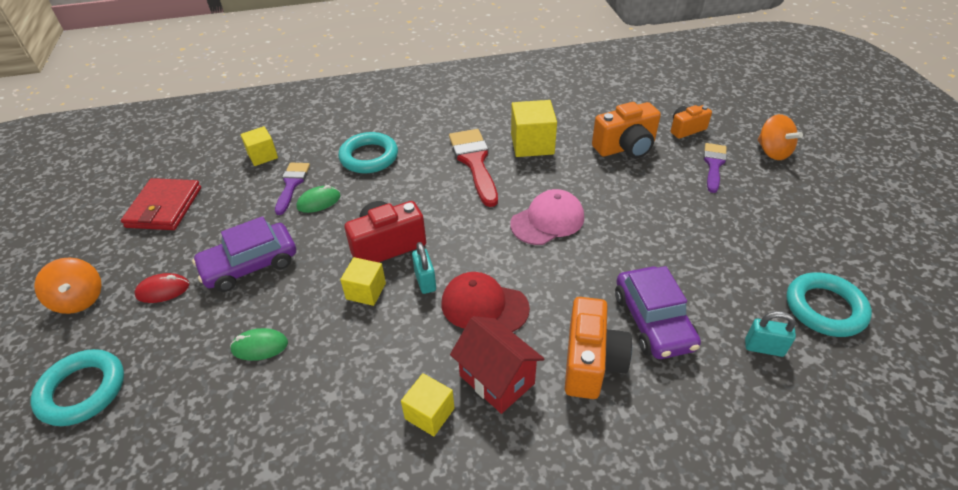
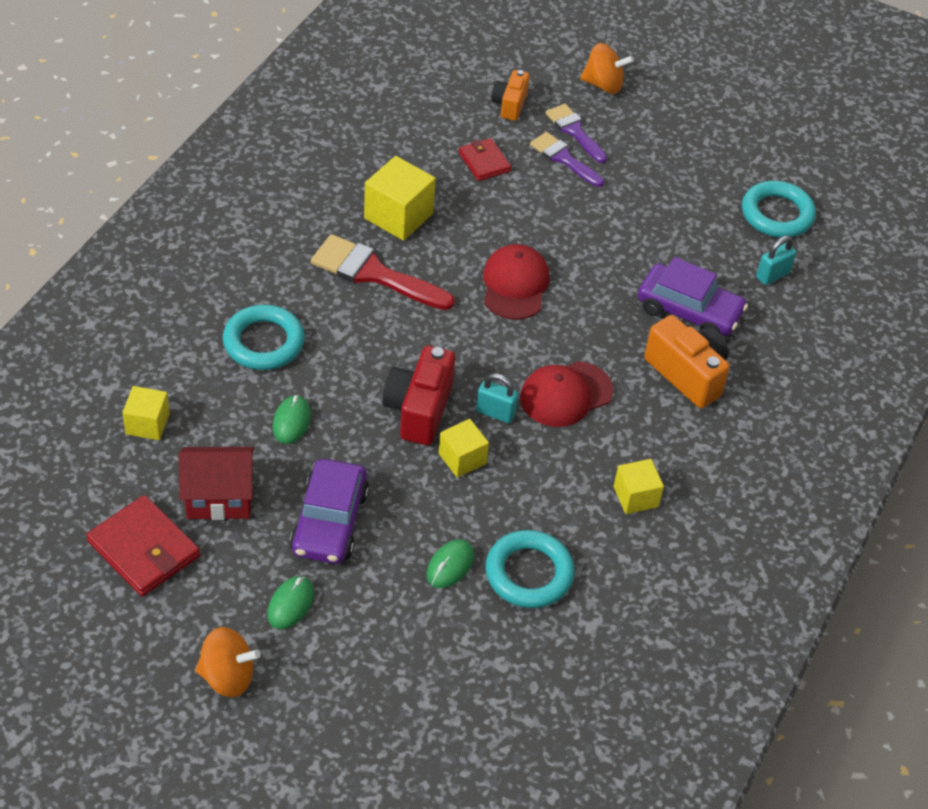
camera: 55 degrees left, 5 degrees up
turquoise ring [31,349,124,426] -> turquoise ring moved to [485,530,574,608]
red mouse [134,273,190,303] -> green mouse [267,576,314,629]
purple brush [275,163,310,215] -> purple brush moved to [530,132,604,187]
red house [450,316,544,414] -> red house moved to [179,447,254,520]
pink cap [510,189,584,245] -> red cap [483,244,550,320]
orange camera [592,102,661,158] -> red wallet [458,138,511,181]

